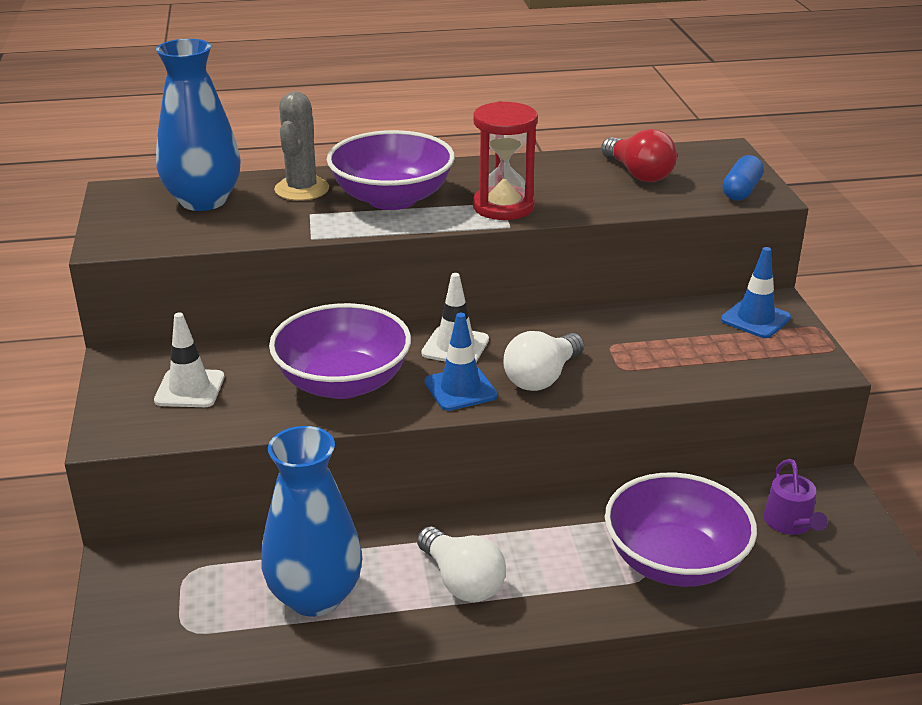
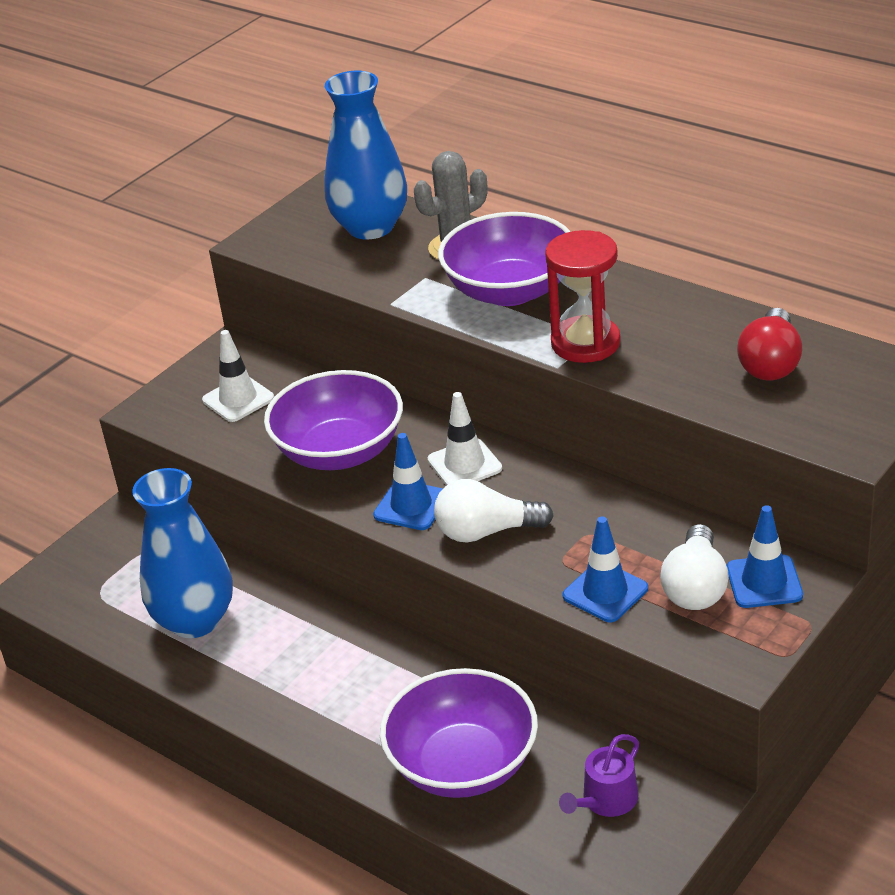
camera: 50 degrees right, 5 degrees up
white light bulb [417,526,506,602] -> white light bulb moved to [660,524,729,610]
blue capsule [723,155,764,201] -> none
none -> blue traffic cone [563,516,648,622]

